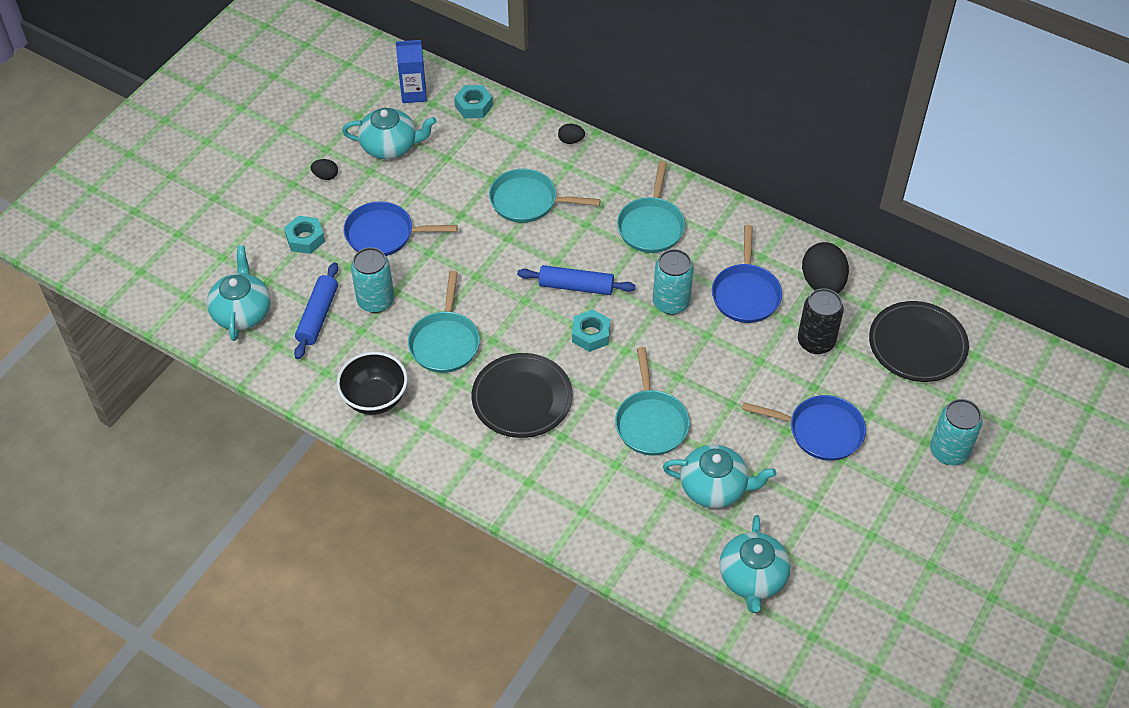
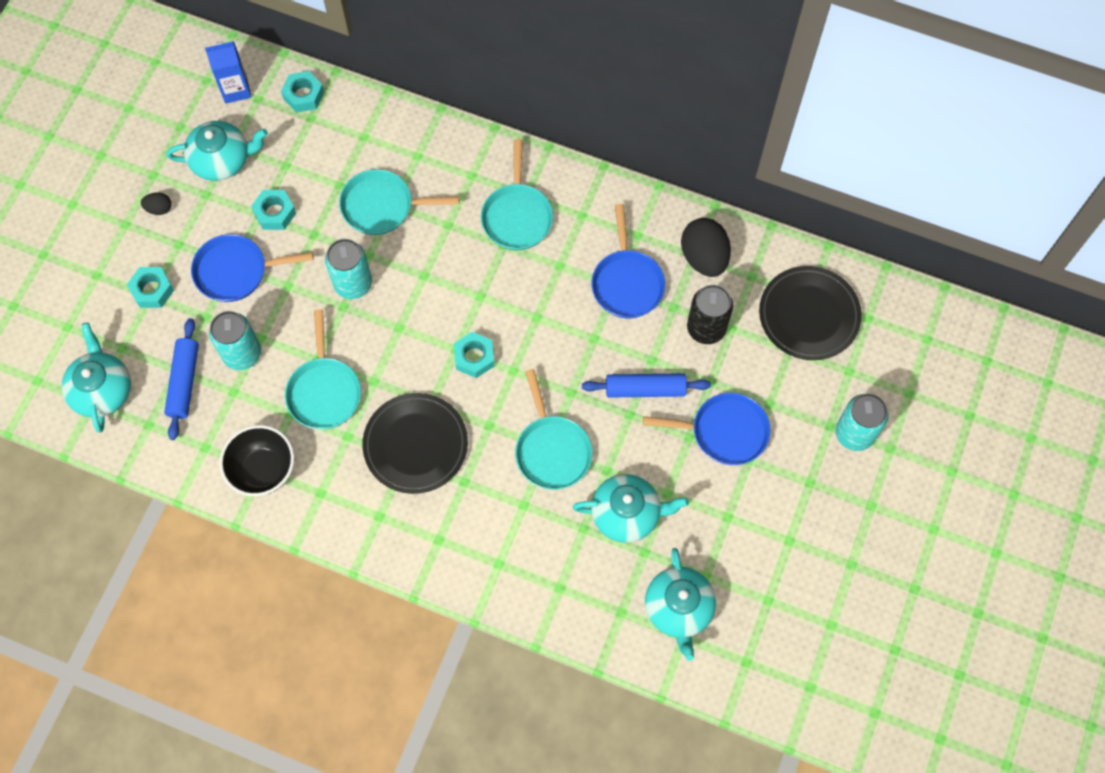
camera: 10 degrees left, 15 degrees up
blue rolling pin [517,265,636,295] -> blue rolling pin moved to [582,373,711,397]
black egg [558,124,585,144] -> none
turquoise can [653,249,694,315] -> turquoise can moved to [325,239,372,299]
none -> turquoise nut [251,190,296,230]

